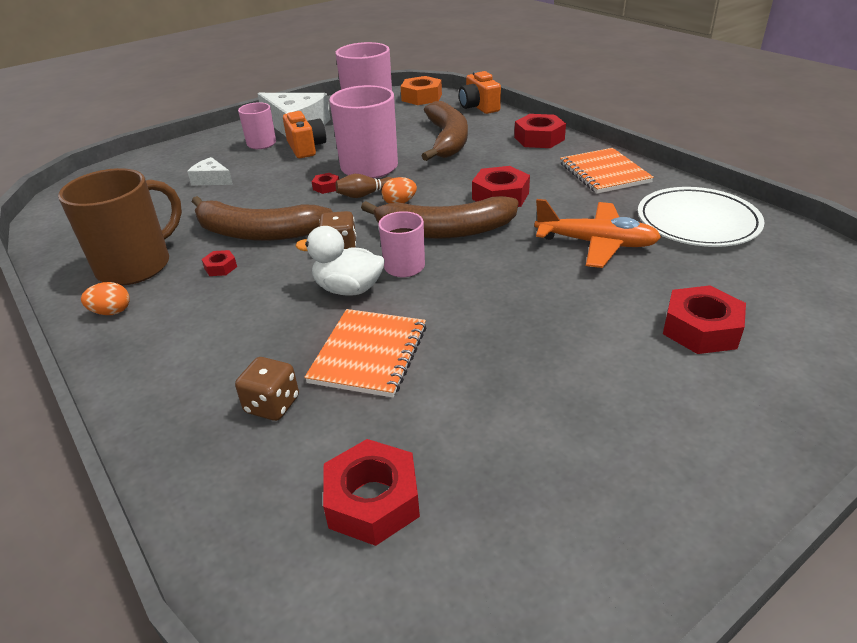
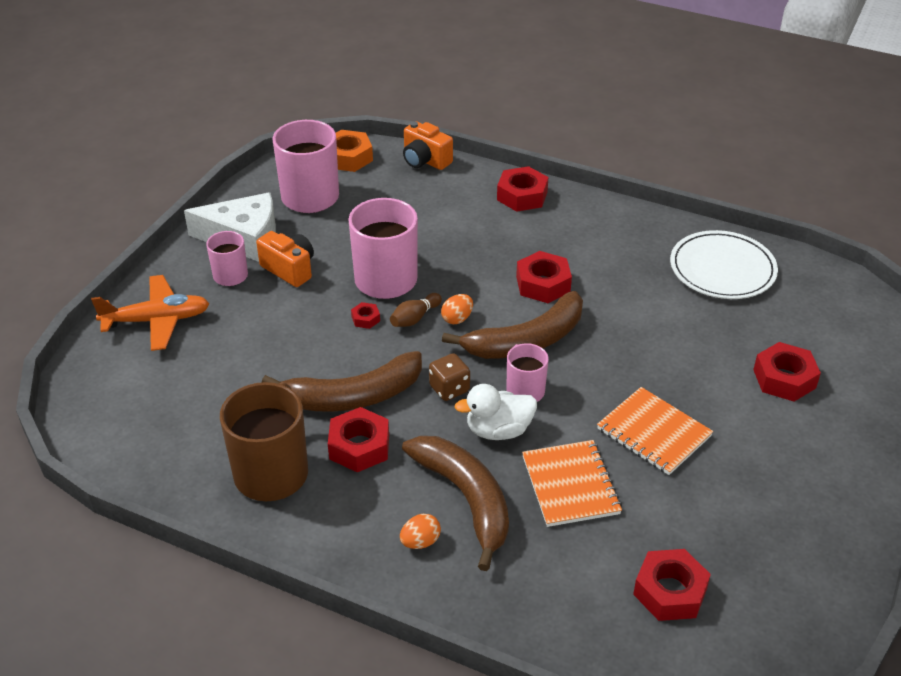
camera: 30 degrees left, 5 degrees up
orange egg [81,282,130,315] -> orange egg moved to [400,514,441,549]
white cheese [187,157,233,186] -> none
red nut [202,250,237,276] -> red nut [328,407,389,472], size x2.01
brown dice [235,357,299,421] -> none
brown banana [422,101,468,161] -> brown banana moved to [402,436,509,571]
orange plane [534,199,661,268] -> orange plane moved to [91,275,210,351]
orange notebook [560,148,654,194] -> orange notebook moved to [597,387,713,475]

